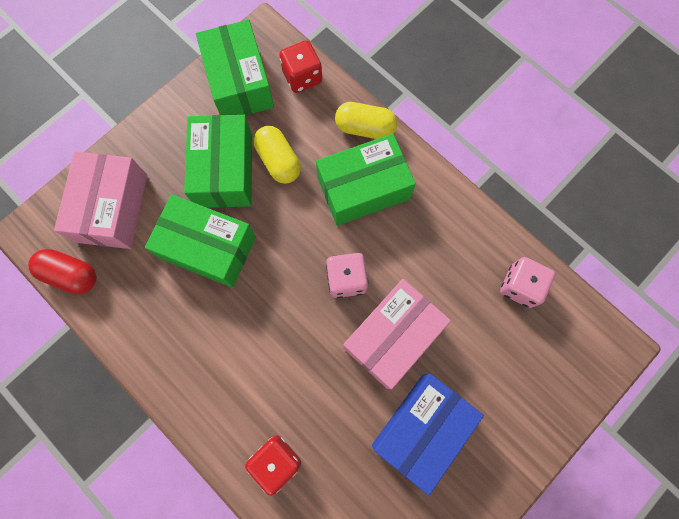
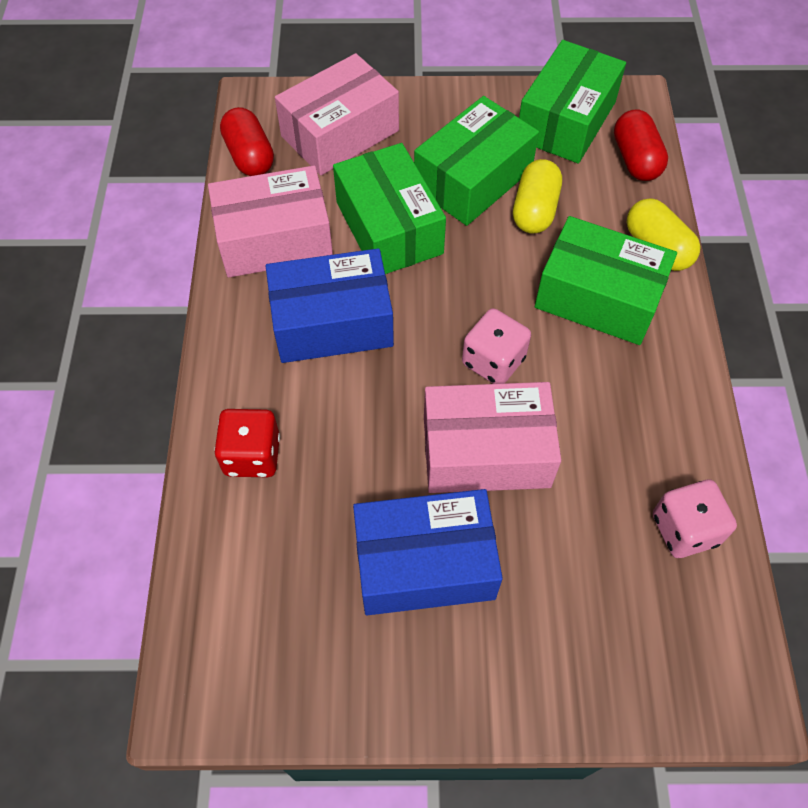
camera: 45 degrees right, 15 degrees down
red dice [279,40,322,93] -> red capsule [614,110,668,181]
none -> pink box [208,165,333,278]
none -> blue box [266,248,394,363]

